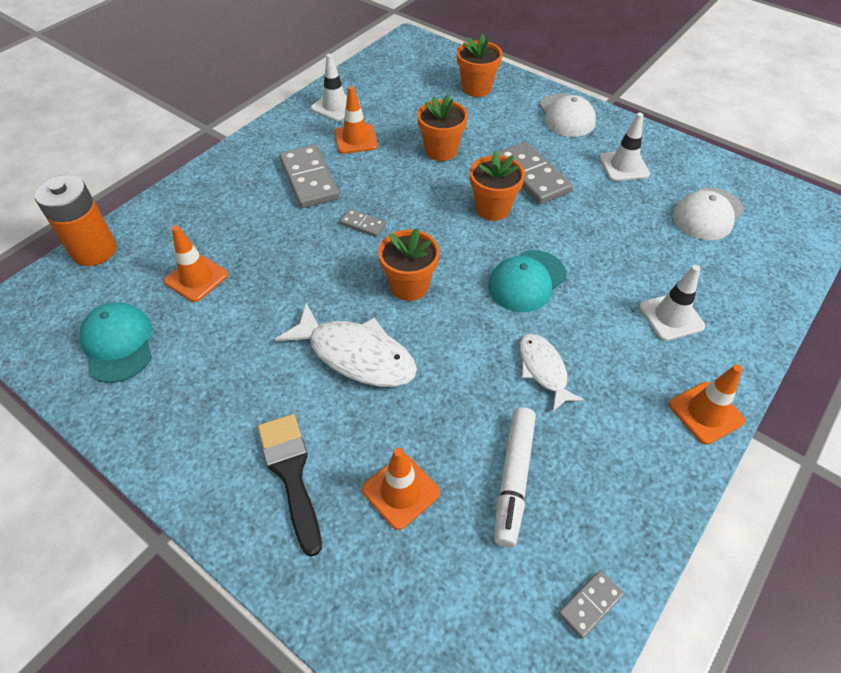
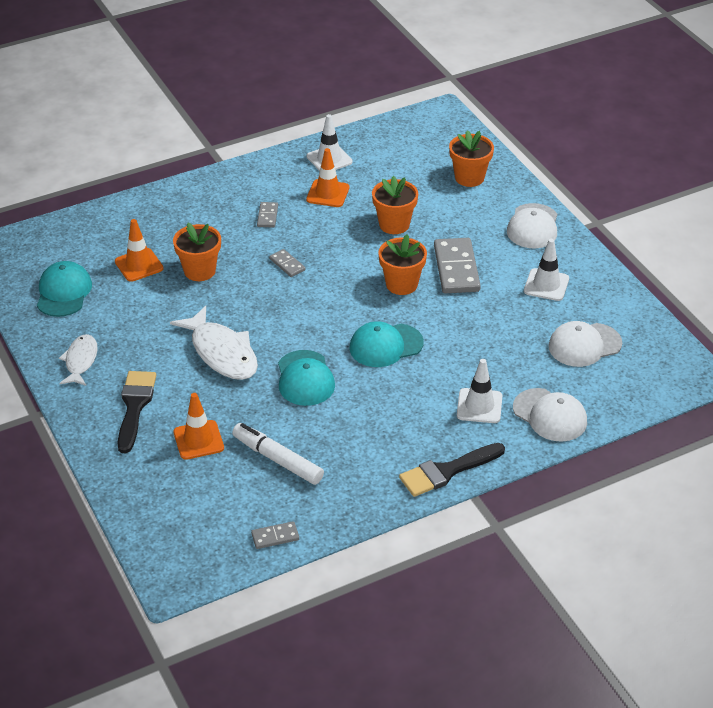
camera: 25 degrees right, 10 degrees down
orange battery [34,175,117,266] -> none
grey domino [279,145,340,208] -> grey domino [257,202,278,228], size x0.49
orange flower pot [378,228,440,301] -> orange flower pot moved to [173,223,221,281]
white marker [494,407,536,547] -> white marker turned 90 degrees clockwise [232,423,324,485]
white fish [520,334,584,411] -> white fish moved to [59,334,98,386]
orange traffic cone [669,364,745,445] -> black brush [399,443,505,497]
none -> turquoise cap [278,350,335,406]
none -> white cap [513,388,587,442]

